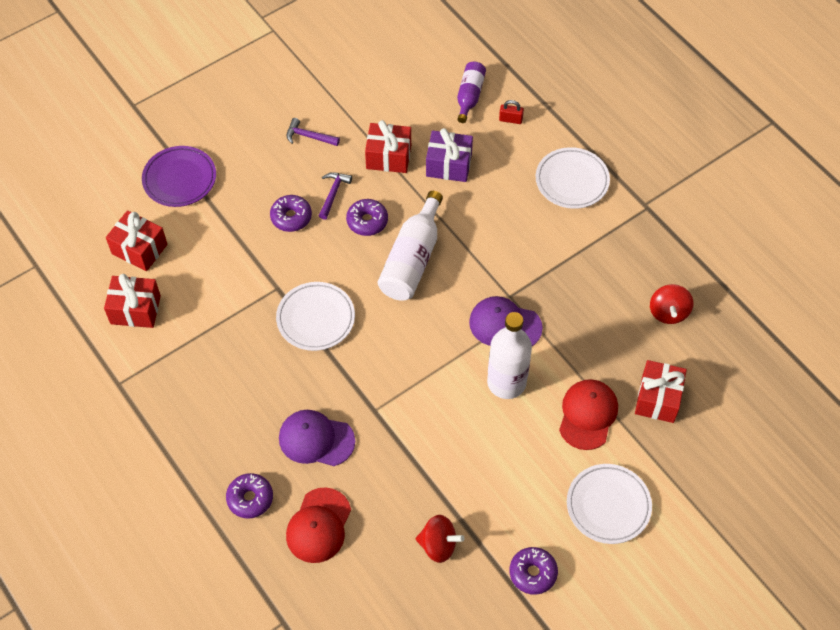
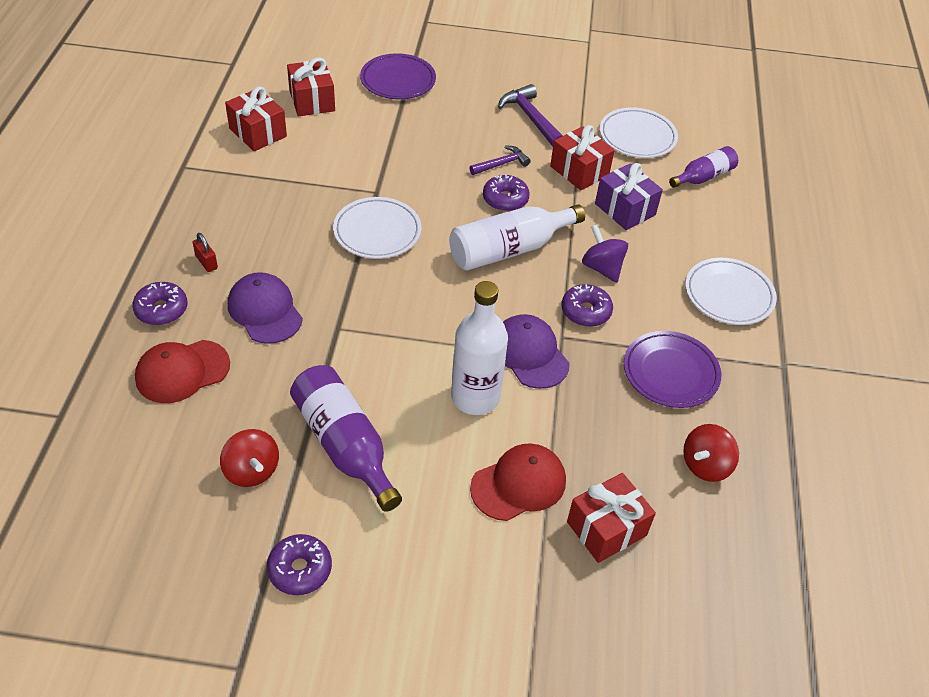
camera: 40 degrees right, 10 degrees down
purple donut [270,195,312,232] -> purple donut moved to [562,284,613,327]
purple hammer [287,118,340,146] -> purple hammer [498,84,563,146], size x1.53
red padlock [499,100,524,124] -> red padlock moved to [193,233,218,272]
white plate [567,464,652,544] -> white plate moved to [600,107,678,158]
none -> purple bottle [290,365,402,512]
none -> purple spinning top [582,225,628,283]
none -> purple plate [624,331,721,408]

